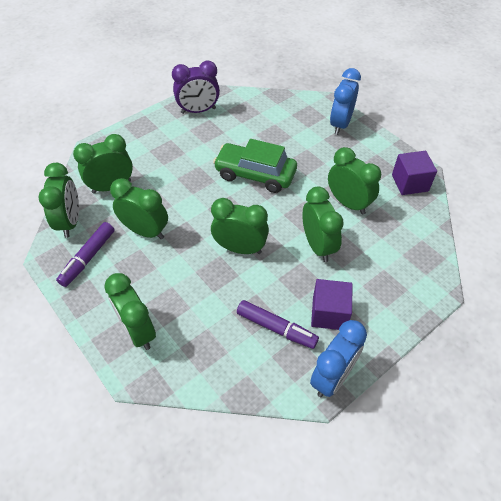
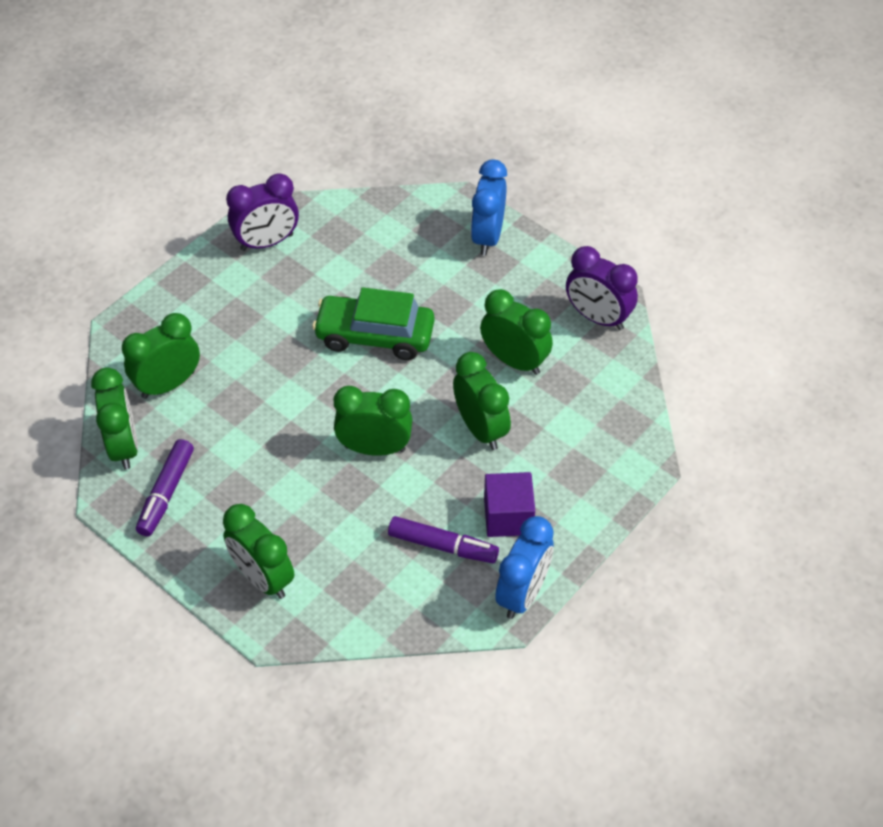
camera: 10 degrees left, 0 degrees up
green clock [110,178,168,239] -> none
purple cube [392,151,437,195] -> purple clock [566,246,638,330]

